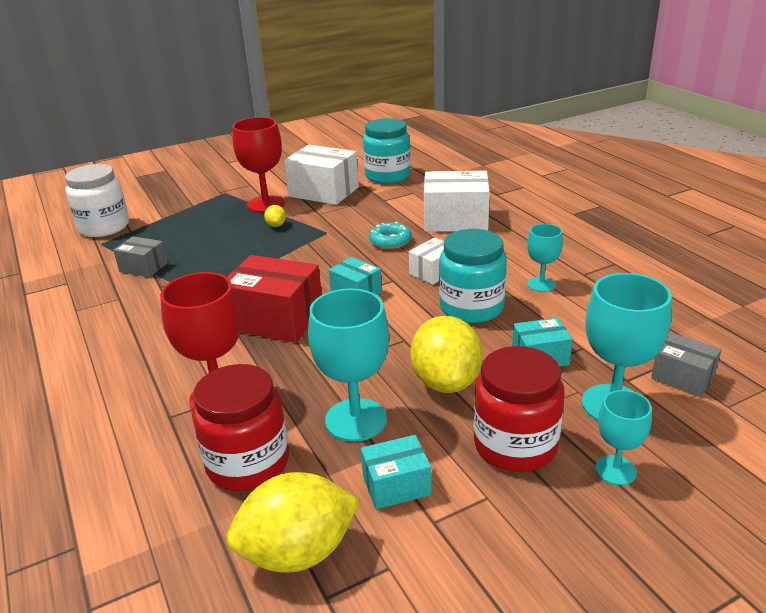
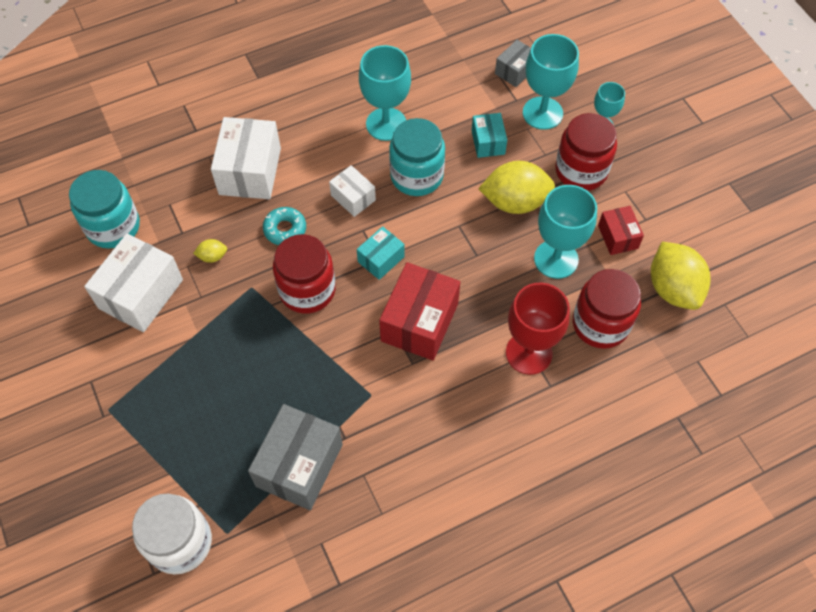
camera: 90 degrees left, 30 degrees up
grey box [113,236,168,277] -> grey box [248,404,343,510], size x1.81
red goblet [233,117,285,213] -> none
yellow lemon [264,205,286,227] -> yellow lemon moved to [193,239,227,263]
turquoise box [361,435,432,509] -> red box [598,206,644,255]
turquoise goblet [527,224,563,292] -> turquoise goblet [359,45,411,141], size x1.73
none -> red jar [273,234,336,314]

